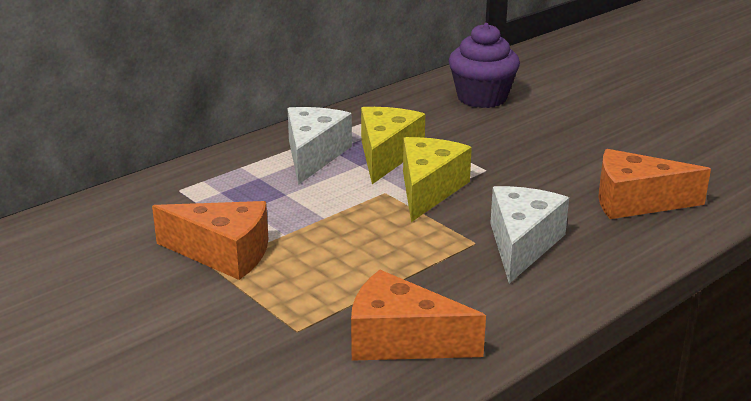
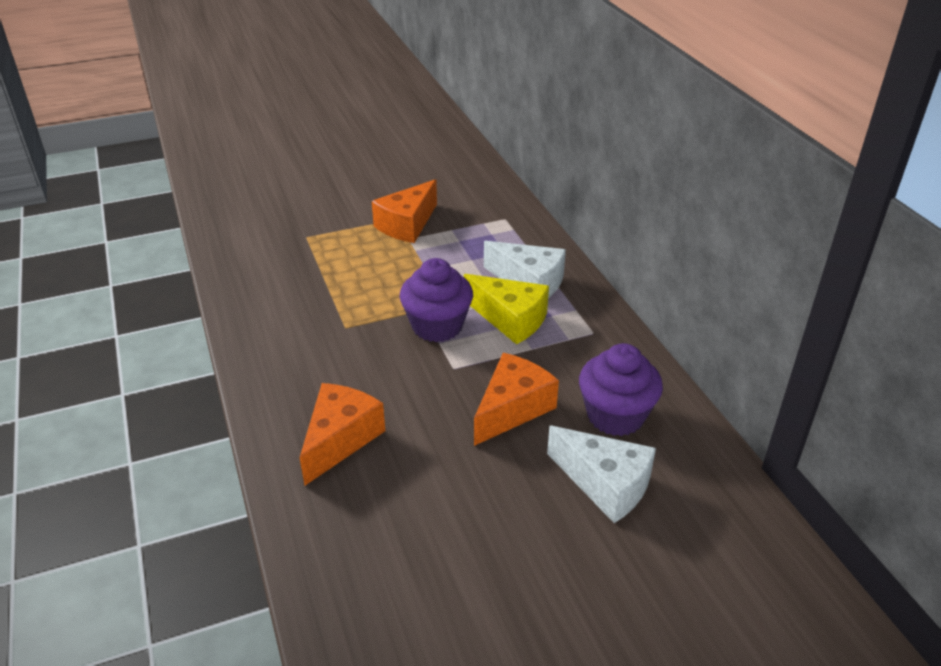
camera: 110 degrees right, 10 degrees up
orange cheese [351,270,486,361] -> orange cheese moved to [474,353,559,446]
yellow cheese [403,137,472,222] -> purple cupcake [400,258,473,342]
white cheese [490,186,569,284] -> white cheese moved to [547,426,656,523]

